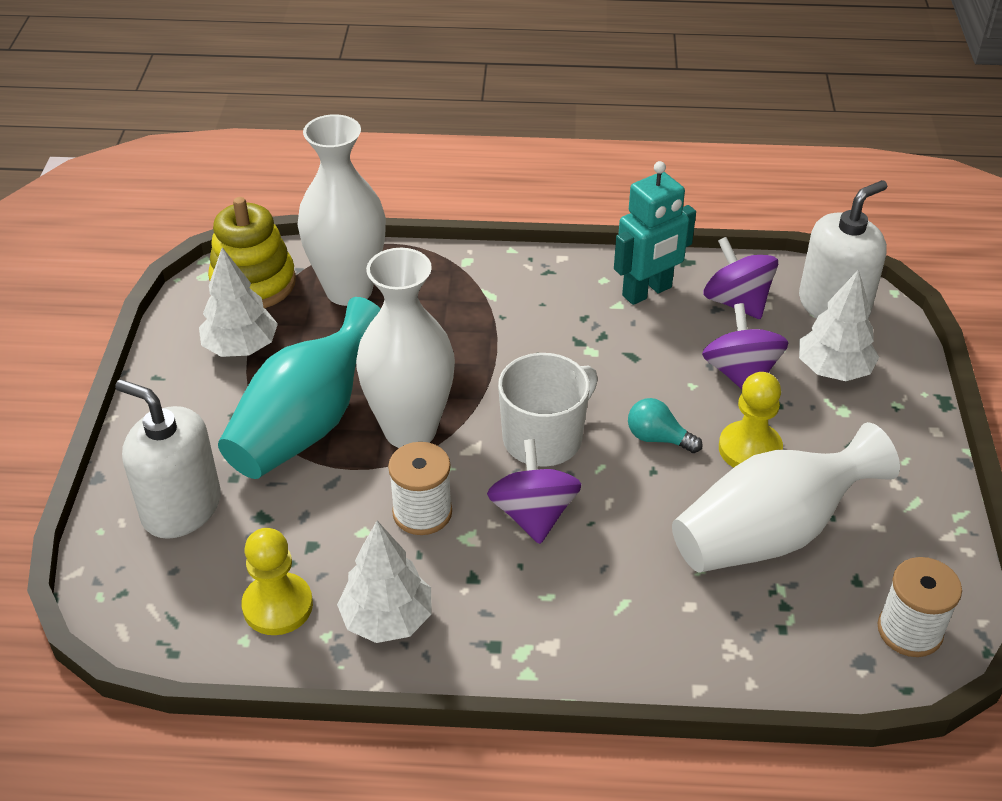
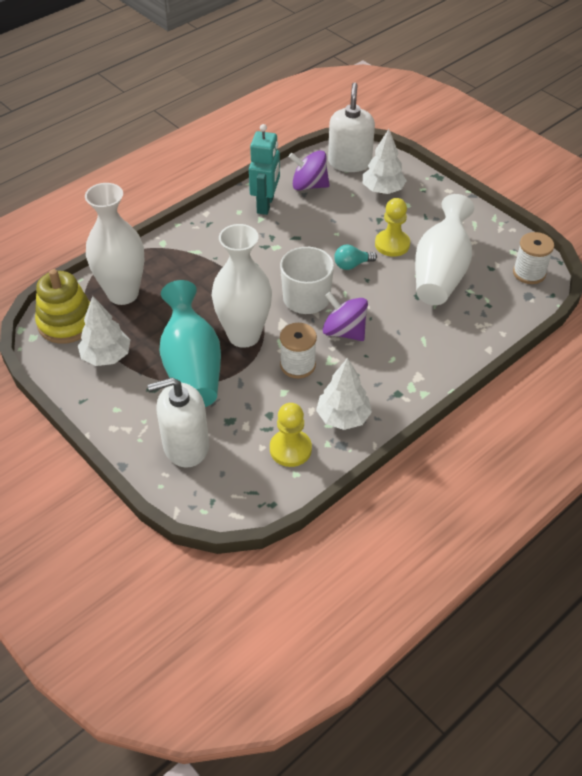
camera: 45 degrees left, 5 degrees up
purple spinning top [702,303,788,389] -> none

